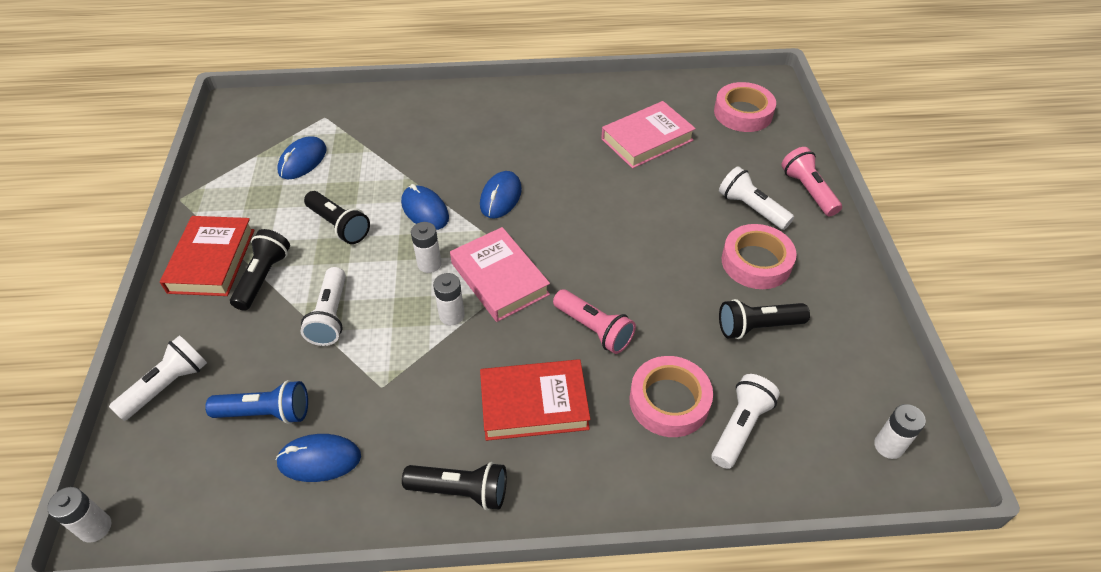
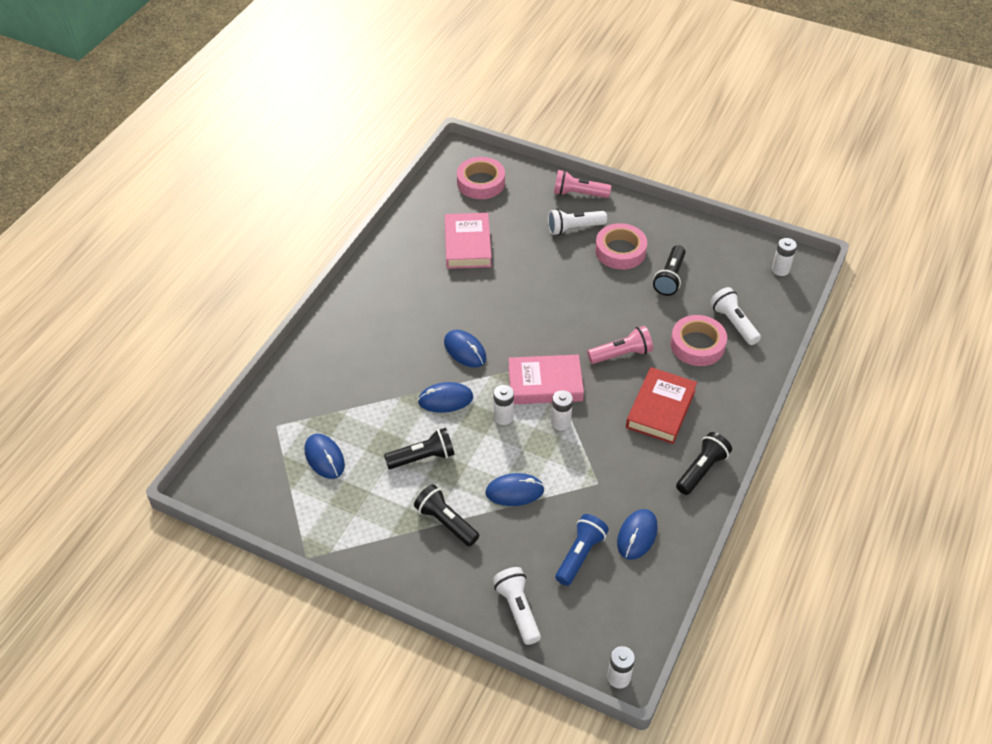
camera: 60 degrees left, 0 degrees up
red book [160,216,255,296] -> none
white flashlight [301,267,346,346] -> blue mouse [485,473,545,506]

